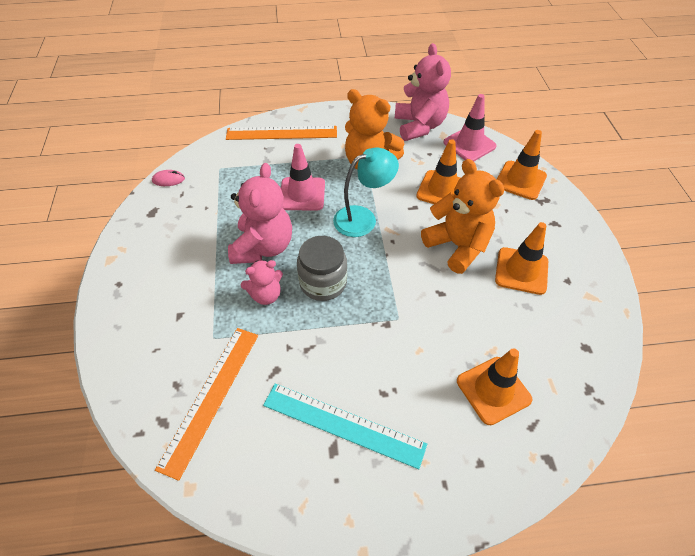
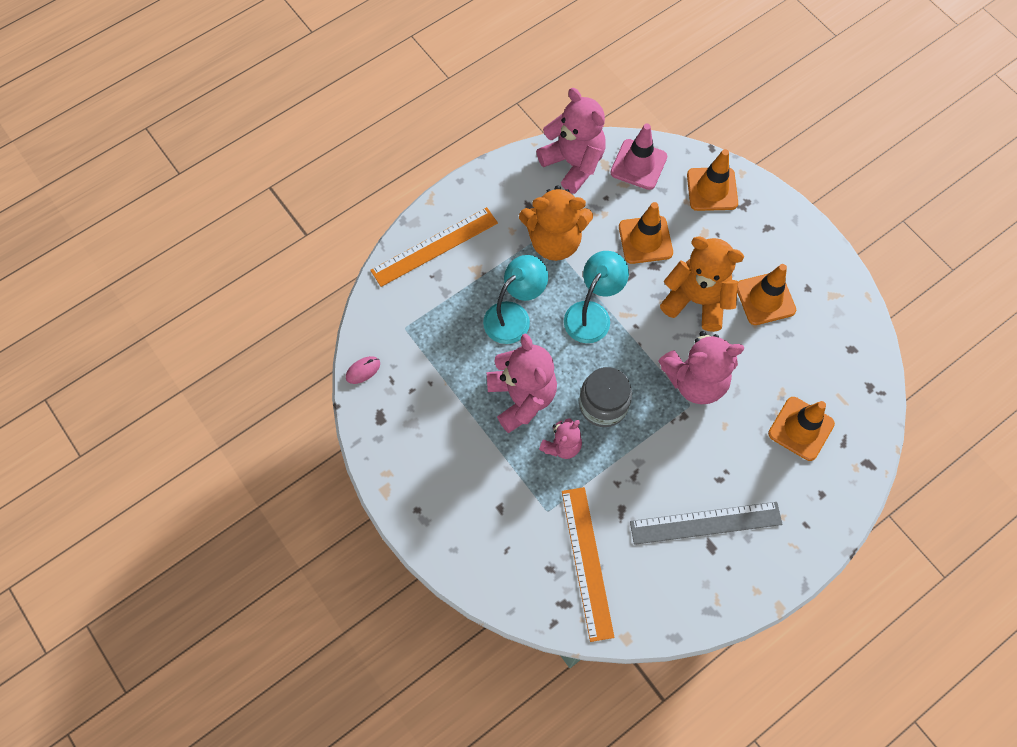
camera: 30 degrees left, 15 degrees up
turquoise ruler [263,383,427,469] -> grey ruler [630,502,783,545]
pink traffic cone [281,144,325,211] -> turquoise lamp [483,255,548,344]
none -> pink teddy bear [658,331,744,404]

